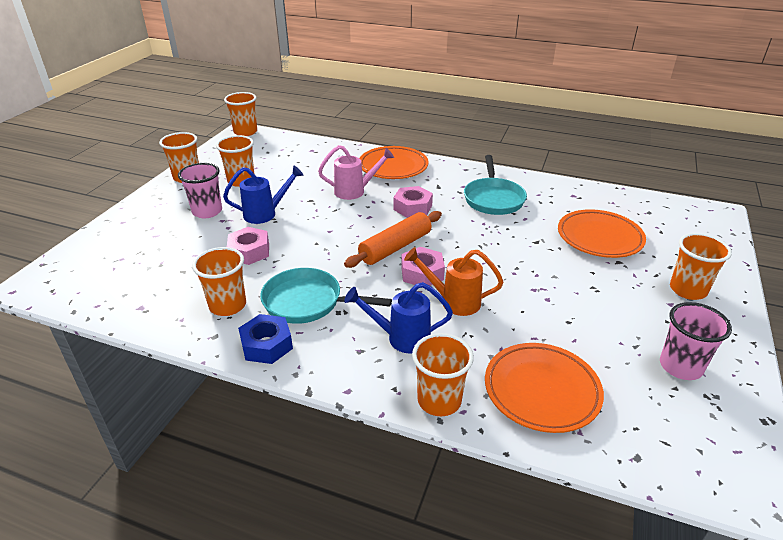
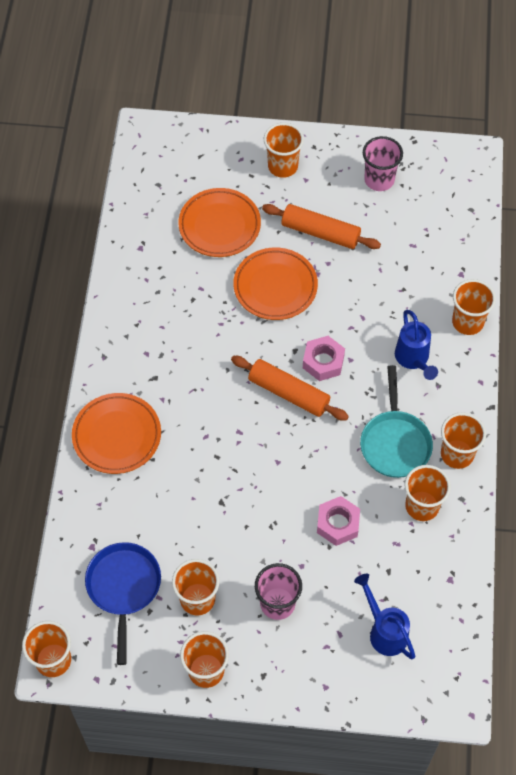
camera: 105 degrees left, 25 degrees up
blue watering can [223,166,304,224] -> blue watering can moved to [354,574,415,659]
blue nut [238,314,293,364] -> orange cup [441,412,486,469]
pink watering can [318,145,394,200] -> none
pink nut [393,186,433,218] -> none
orange watering can [404,247,503,316] -> none
turquoise pan [464,155,527,215] -> none
orange plate [485,343,604,433] -> orange plate moved to [233,248,318,320]
none -> blue pan [85,542,161,665]
none -> orange rolling pin [262,204,381,249]

